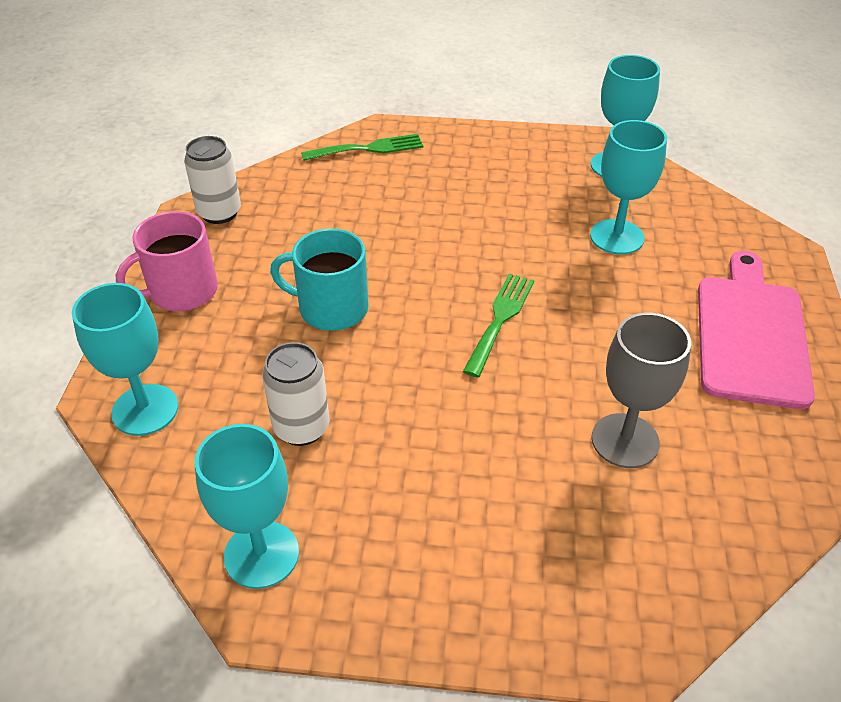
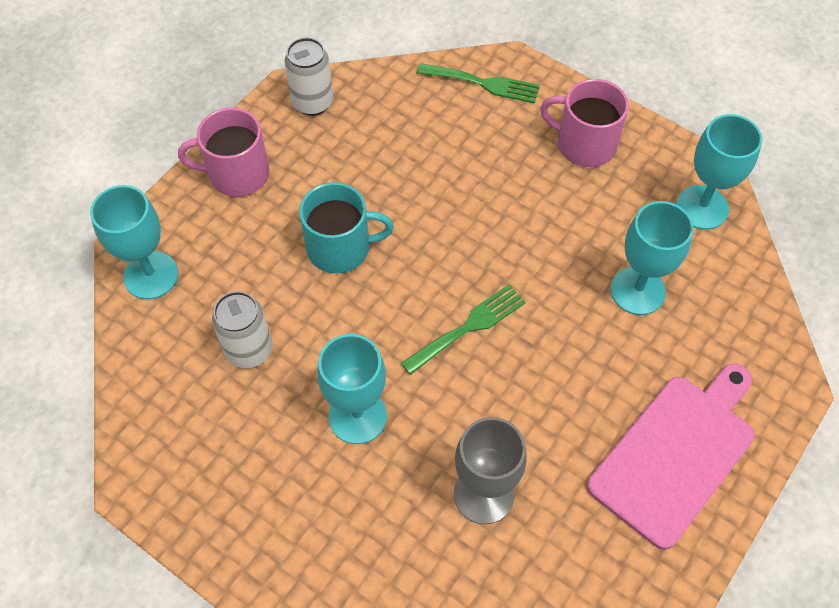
camera: 30 degrees right, 15 degrees up
turquoise goblet [195,424,299,589] -> turquoise goblet moved to [317,334,387,444]
turquoise mug [270,228,369,331] -> turquoise mug turned 135 degrees clockwise [299,182,394,273]
none -> pink mug [540,79,629,167]

